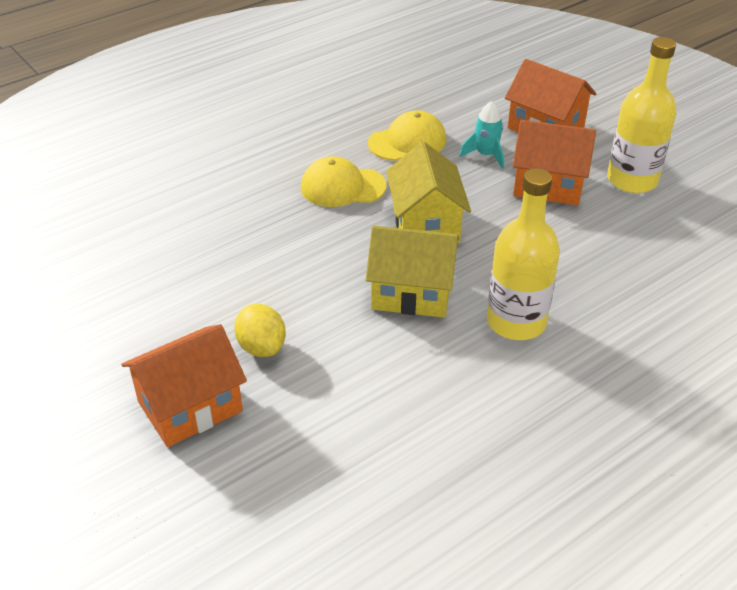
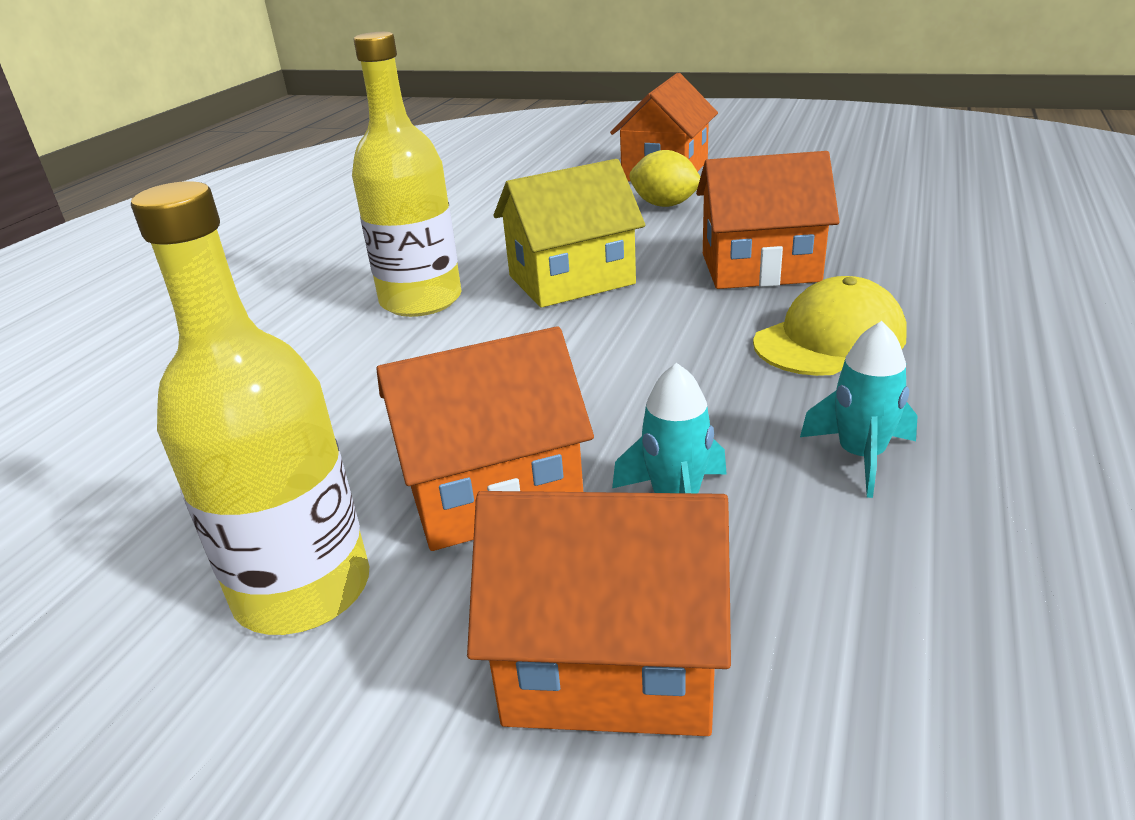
camera: 150 degrees right, 10 degrees down
yellow cap [368,110,447,161] -> turquoise rocket [800,321,918,498]
yellow house [386,141,471,243] -> none
none -> orange house [696,151,840,289]

